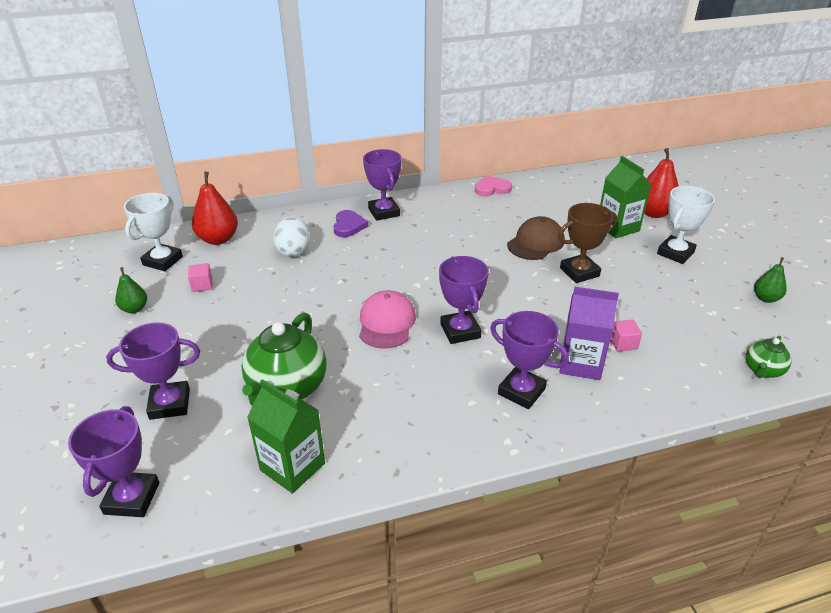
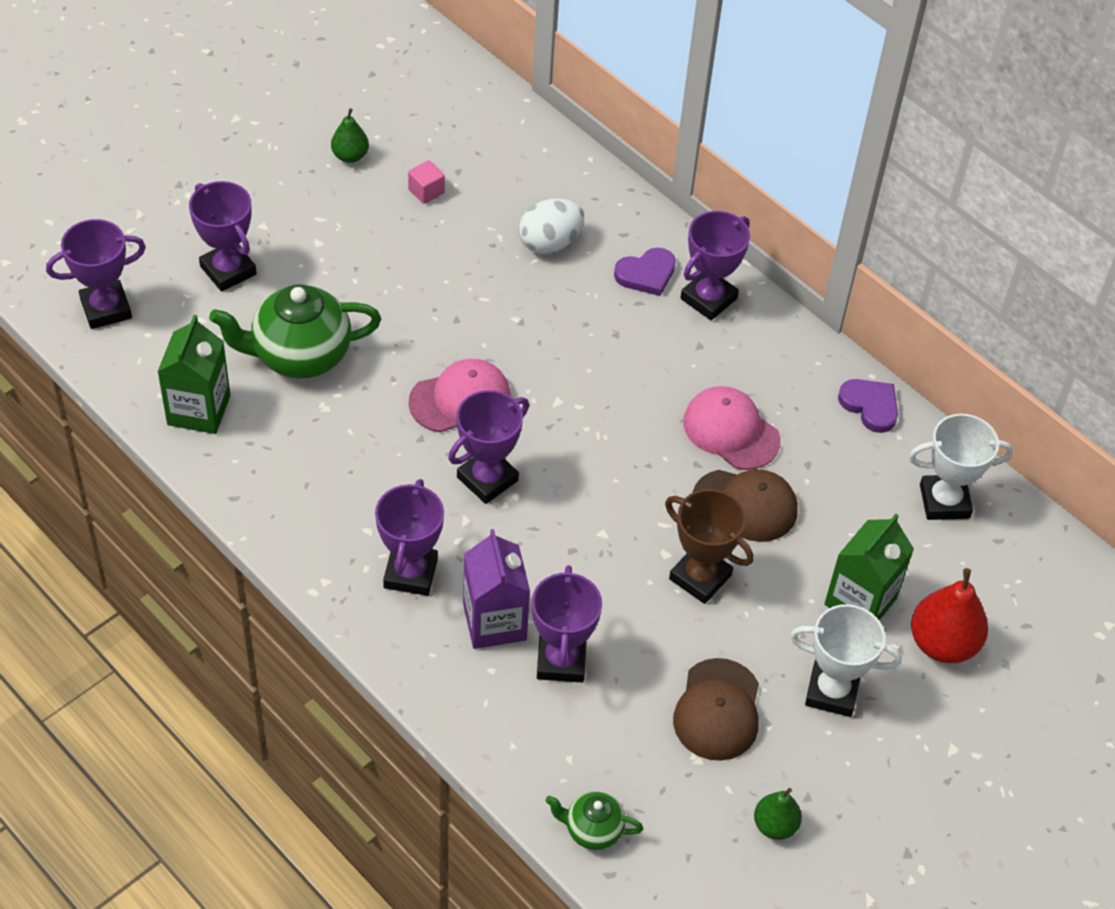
camera: 60 degrees right, 15 degrees up
white trophy [124,193,183,271] -> white trophy moved to [909,414,1013,520]
red pear [192,172,238,245] -> none
pink heart [475,175,512,196] -> purple heart [838,379,898,433]
pink cube [610,320,642,352] -> purple trophy [532,565,602,682]
none -> brown cap [673,658,759,761]
none -> pink cap [683,386,781,470]

